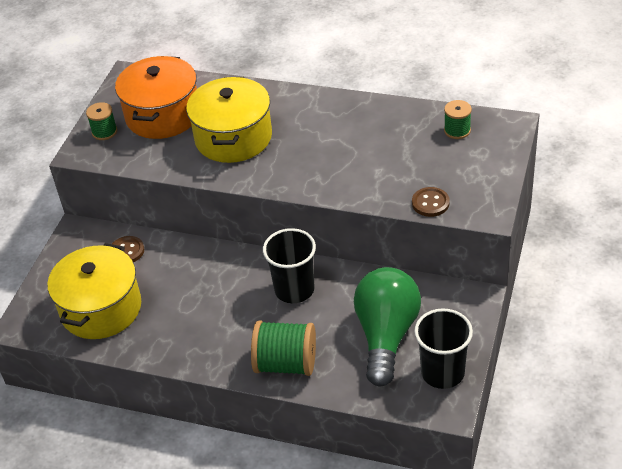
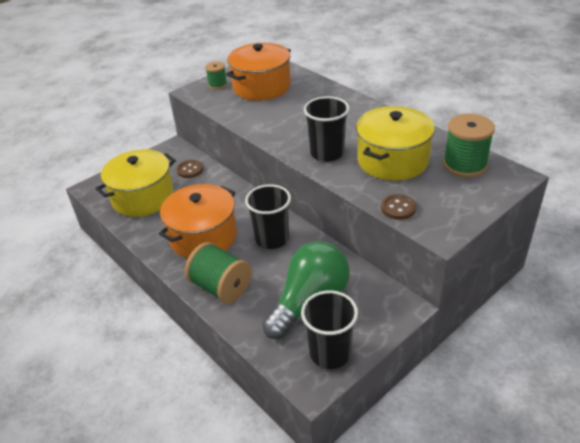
camera: 30 degrees right, 5 degrees down
yellow pot [186,77,272,163] -> yellow pot moved to [356,106,435,181]
green spool [444,100,472,139] -> green spool [443,114,495,178], size x1.77
none -> orange pot [159,184,237,258]
none -> black cup [304,96,349,162]

